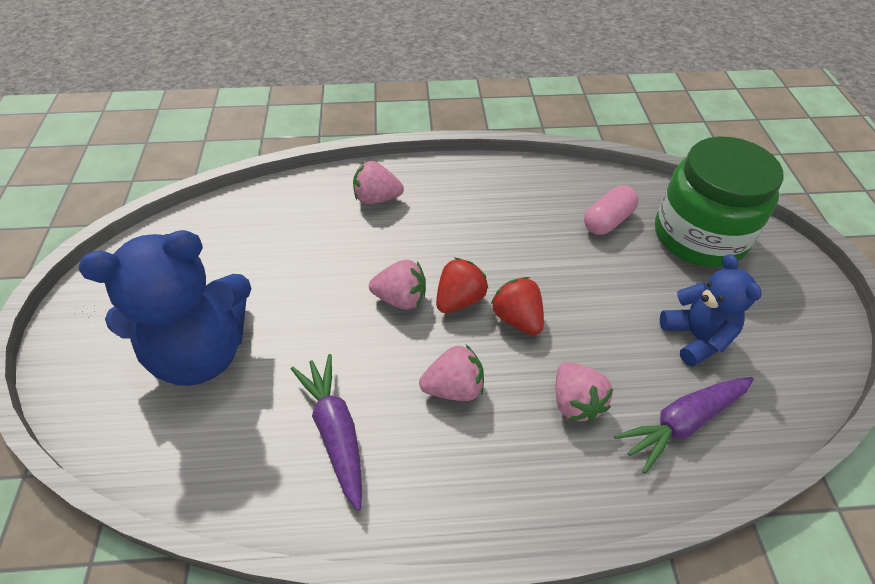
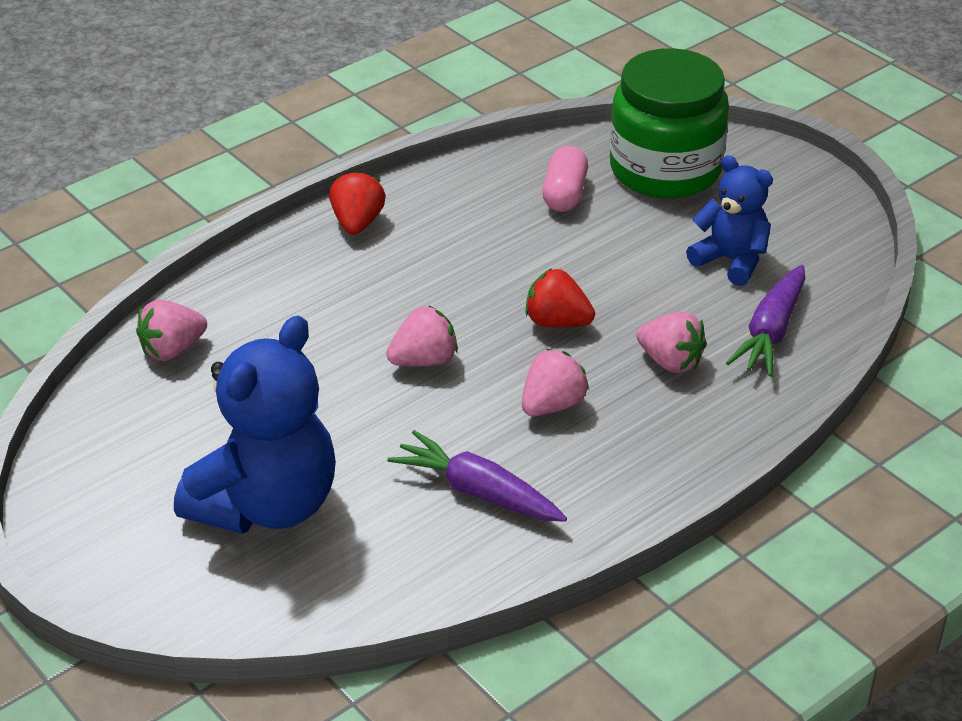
camera: 35 degrees left, 10 degrees down
pink strawberry [353,161,404,204] -> pink strawberry moved to [136,300,207,361]
red strawberry [436,258,488,313] -> red strawberry moved to [329,170,386,235]

